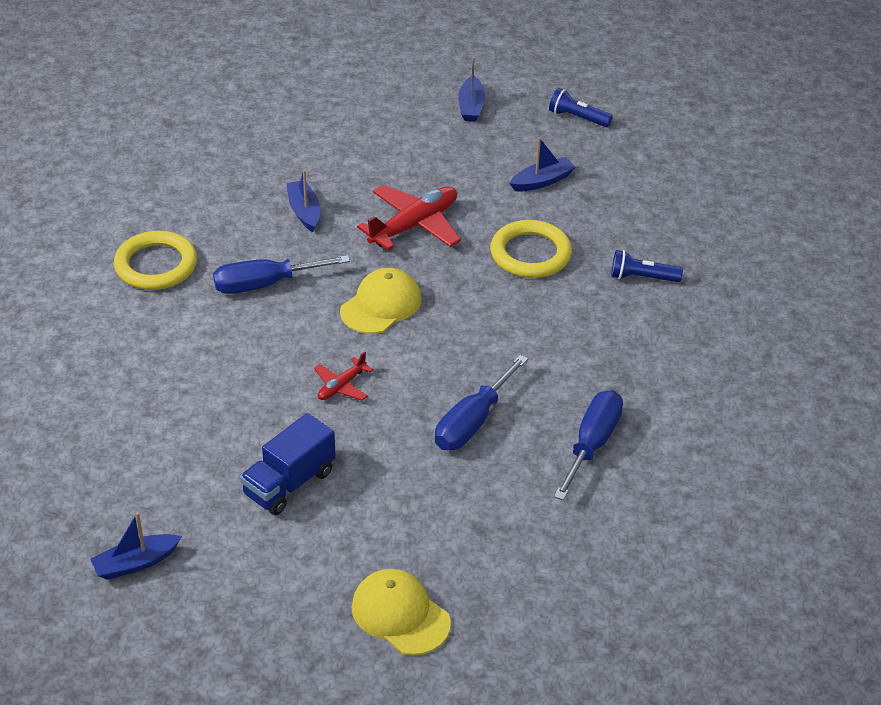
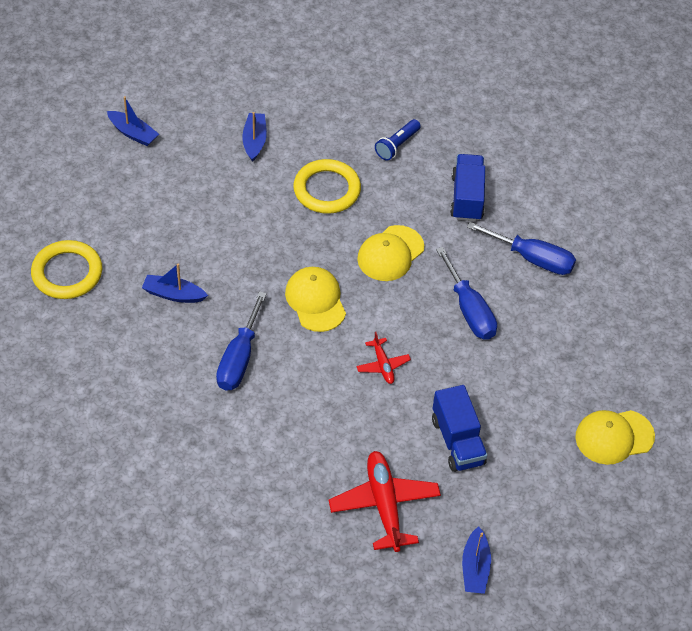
camera: 60 degrees left, 10 degrees up
yellow ring [114,231,197,290] -> yellow ring moved to [31,240,102,299]
red plane [357,185,461,250] -> red plane moved to [328,451,441,552]
blue flashlight [549,88,613,127] -> none
blue screwdriver [554,390,623,500] -> blue screwdriver turned 150 degrees clockwise [467,222,576,275]
none -> yellow cap [357,225,424,281]
none -> blue truck [450,154,485,221]

